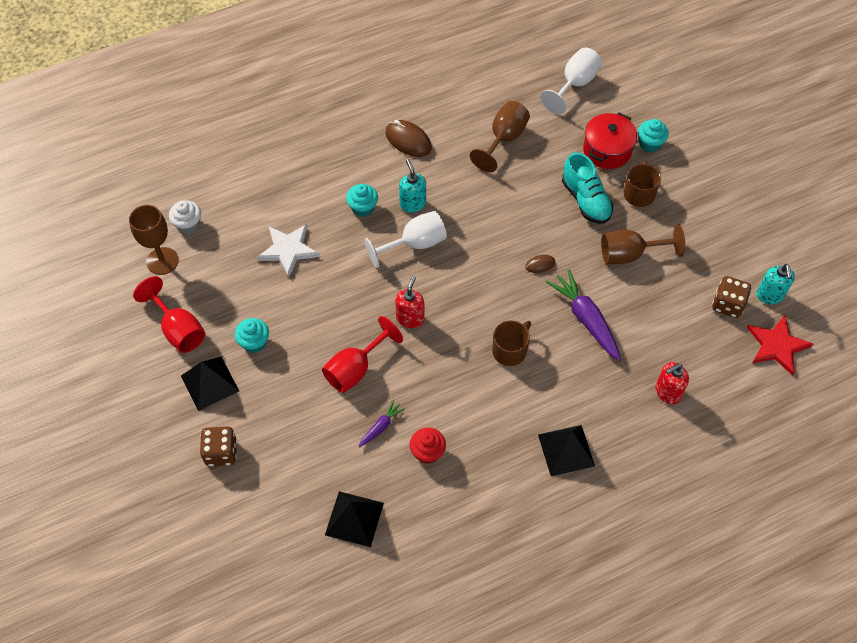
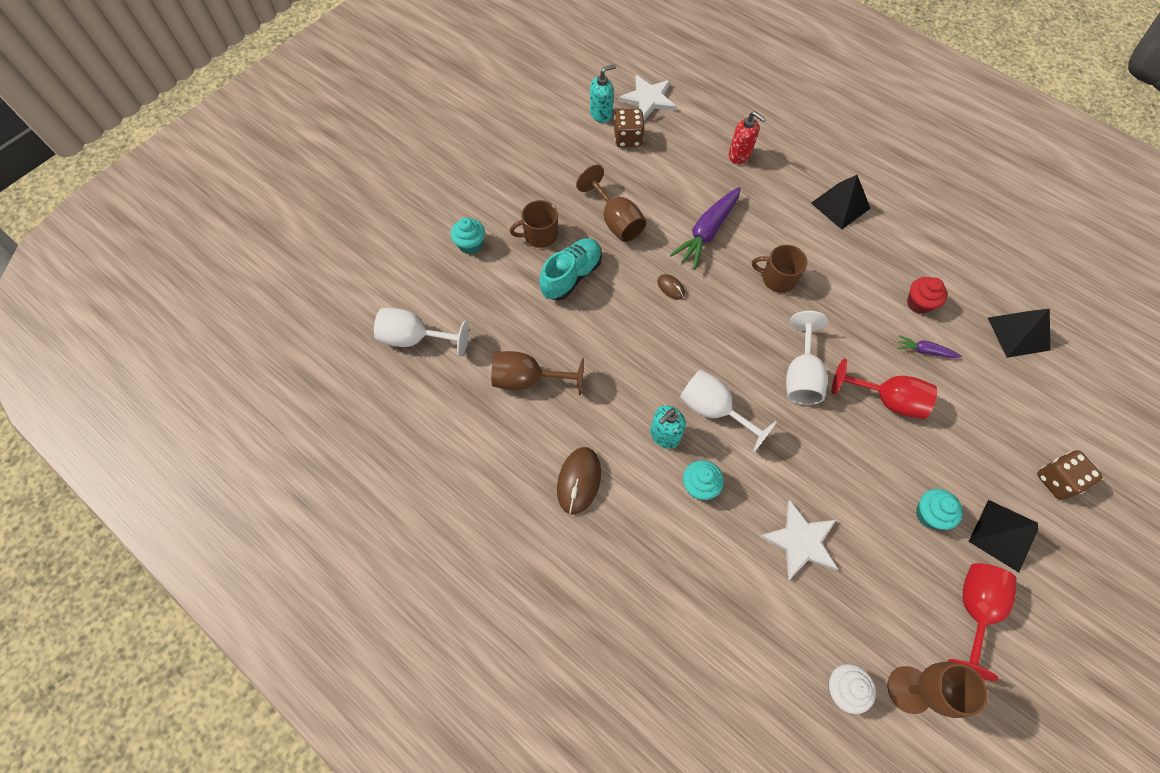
camera: 115 degrees left, 5 degrees up
red soap dispenser [395,275,424,328] -> white goblet [786,311,828,405]
red pot [583,113,637,169] -> none
red star [747,315,813,376] -> white star [618,75,676,120]

